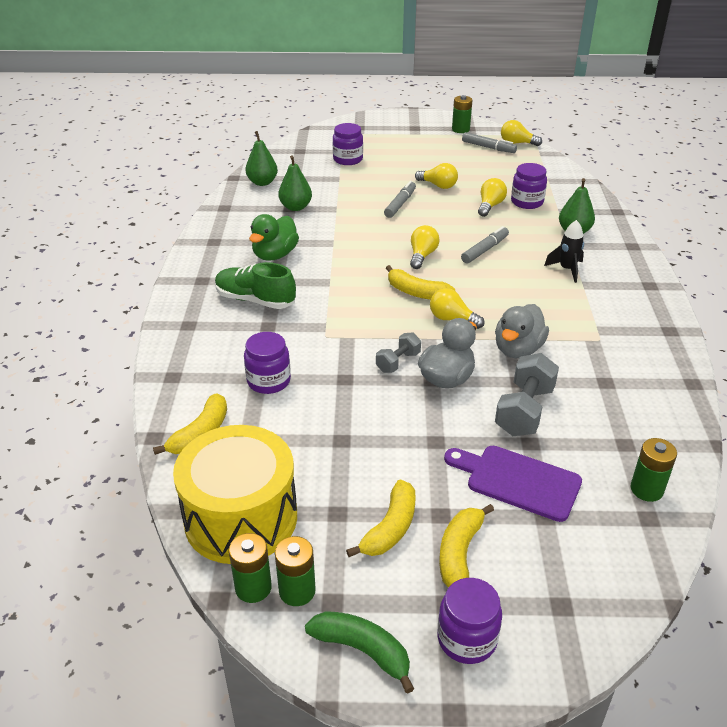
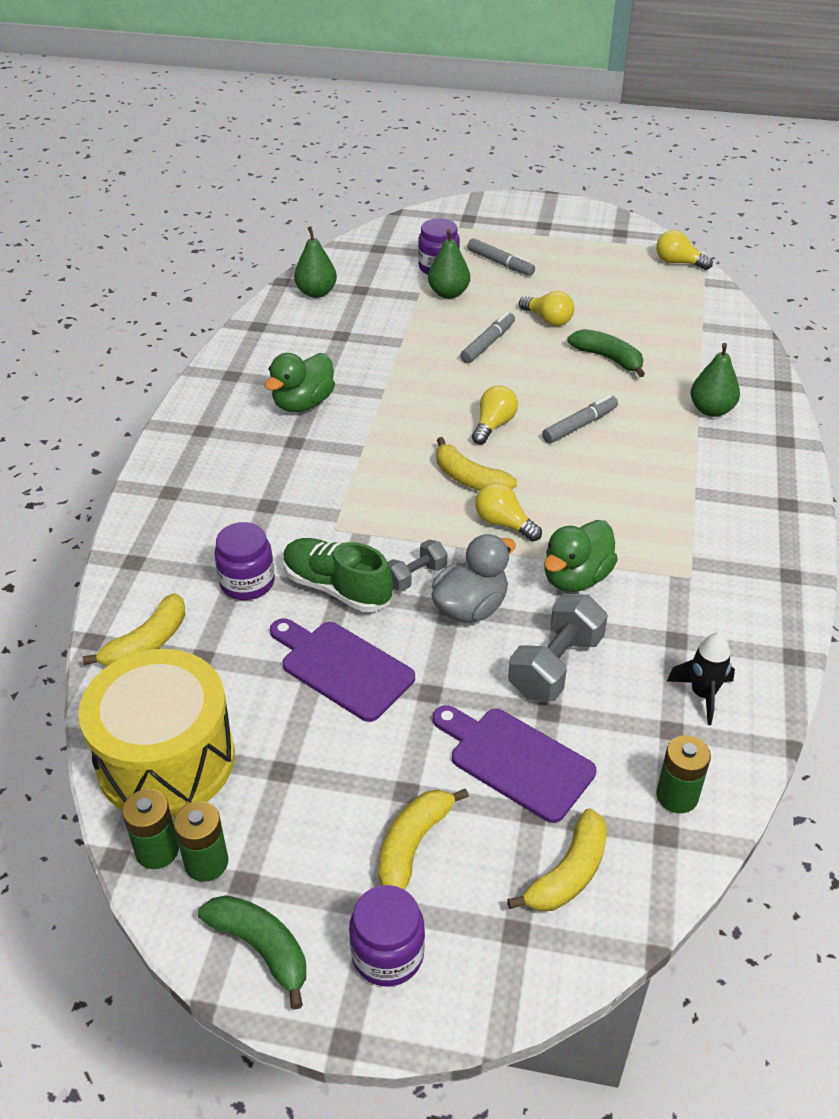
camera: 10 degrees right, 5 degrees up
green shoe [215,262,296,309] -> green shoe moved to [283,538,393,612]
green pear [278,156,312,211] -> green pear moved to [428,229,470,299]
yellow banana [346,479,416,557] -> yellow banana moved to [507,808,607,911]
green battery [452,95,472,133] -> none
grey marker [462,132,517,153] -> grey marker moved to [467,238,535,276]
yellow light bulb [478,178,507,217] -> green banana [567,329,645,377]
grey duck [495,304,549,358] -> green duck [544,520,618,592]
purple jar [511,163,547,209] -> none
black rocket [544,220,584,283] -> black rocket moved to [667,633,735,725]
none -> purple cutting board [270,618,415,722]

